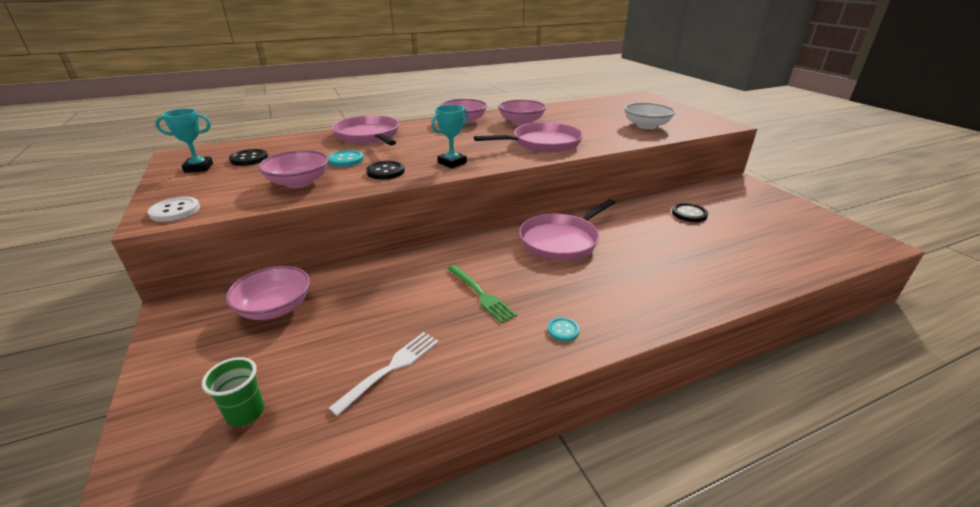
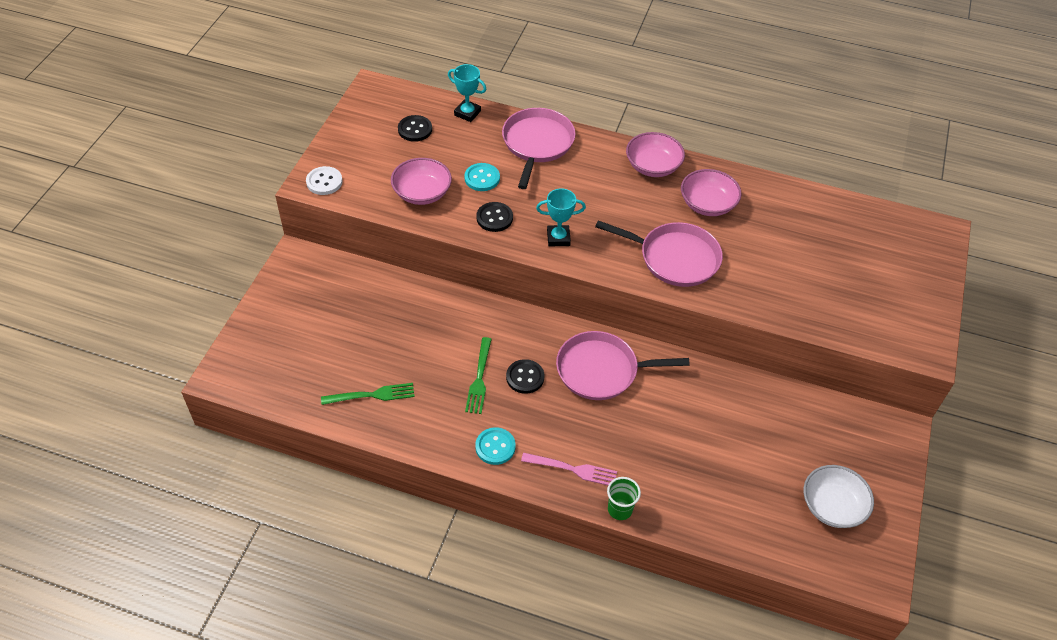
camera: 40 degrees right, 20 degrees up
turquoise trophy [155,108,213,173] -> turquoise trophy moved to [448,64,486,122]
green cup [202,357,264,427] -> green cup moved to [607,477,641,520]
pink bowl [226,266,310,320] -> none
white fork [329,332,439,416] -> green fork [321,383,415,405]
turquoise button [547,317,579,342] -> turquoise button [475,427,516,465], size x1.54
white bowl [624,103,676,129] -> white bowl moved to [804,465,874,528]
black button [672,203,708,222] -> black button moved to [506,359,544,394]
none -> pink fork [521,453,617,485]

